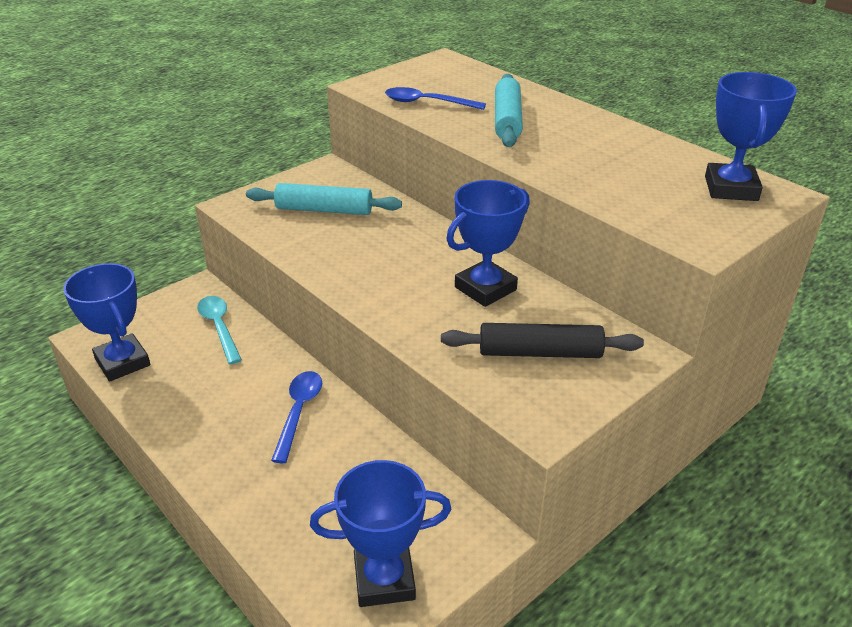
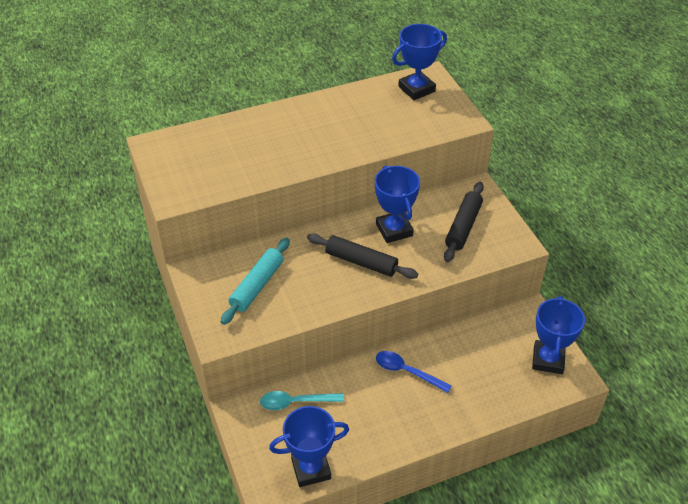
camera: 70 degrees left, 10 degrees up
blue spoon [385,87,486,110] -> none
turquoise rolling pin [495,74,523,147] -> none
blue trophy [705,72,797,201] -> blue trophy turned 60 degrees counterclockwise [392,24,447,100]
none -> black rolling pin [307,234,418,279]

